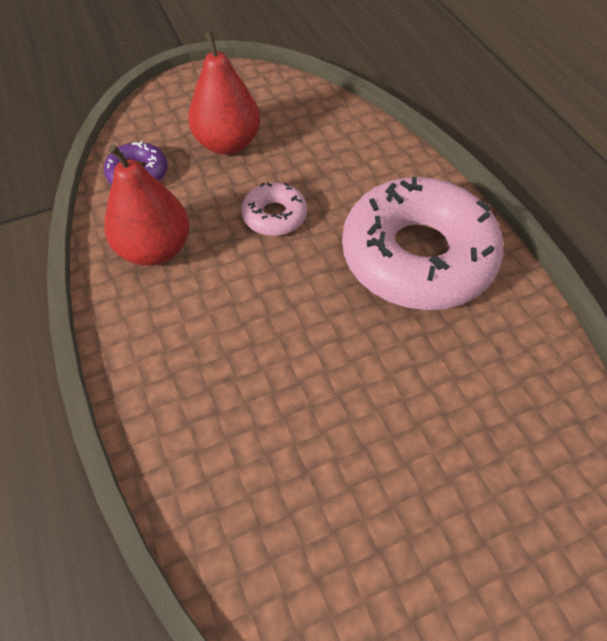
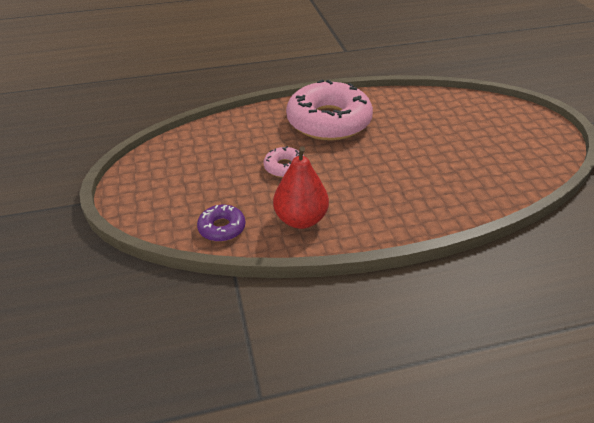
camera: 80 degrees left, 15 degrees down
red pear [188,31,260,155] -> none

